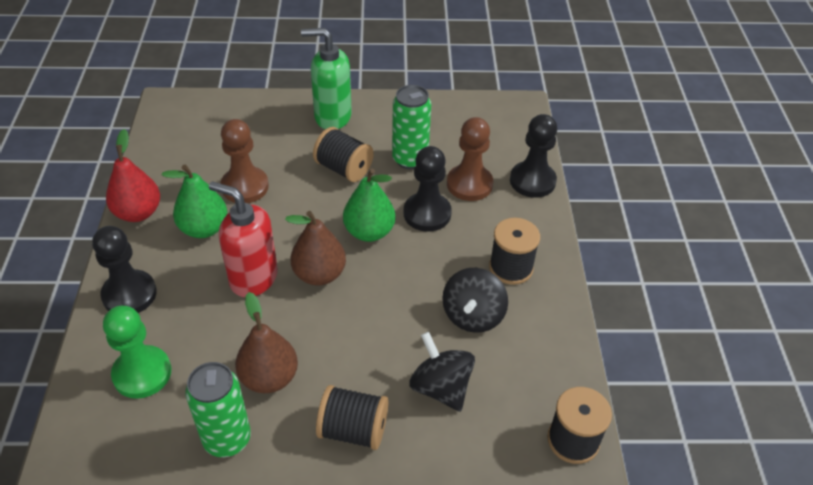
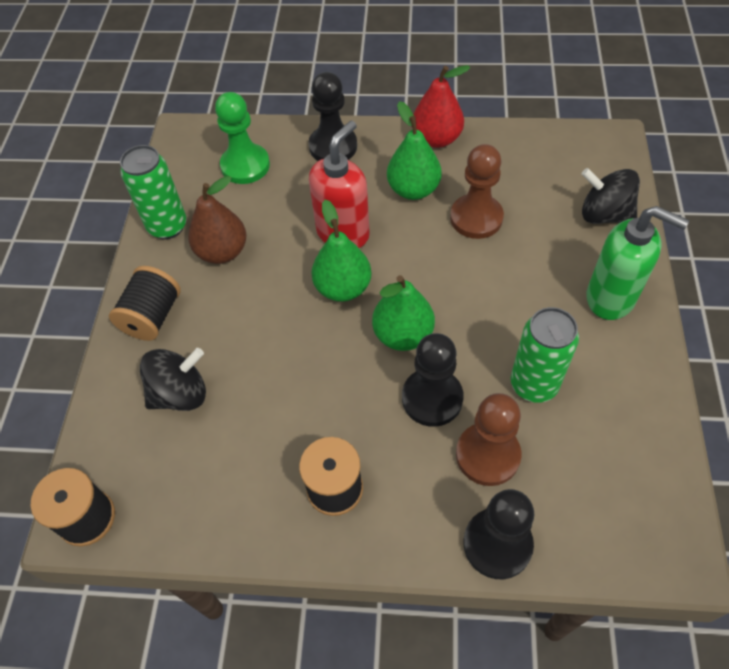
camera: 100 degrees right, 10 degrees up
brown pear [285,211,346,285] -> green pear [311,200,371,302]
green soap dispenser [301,28,352,129] -> green soap dispenser turned 105 degrees clockwise [586,206,689,320]
black spool [313,127,374,182] -> none
black spinning top [442,268,508,333] -> black spinning top moved to [582,168,640,224]

